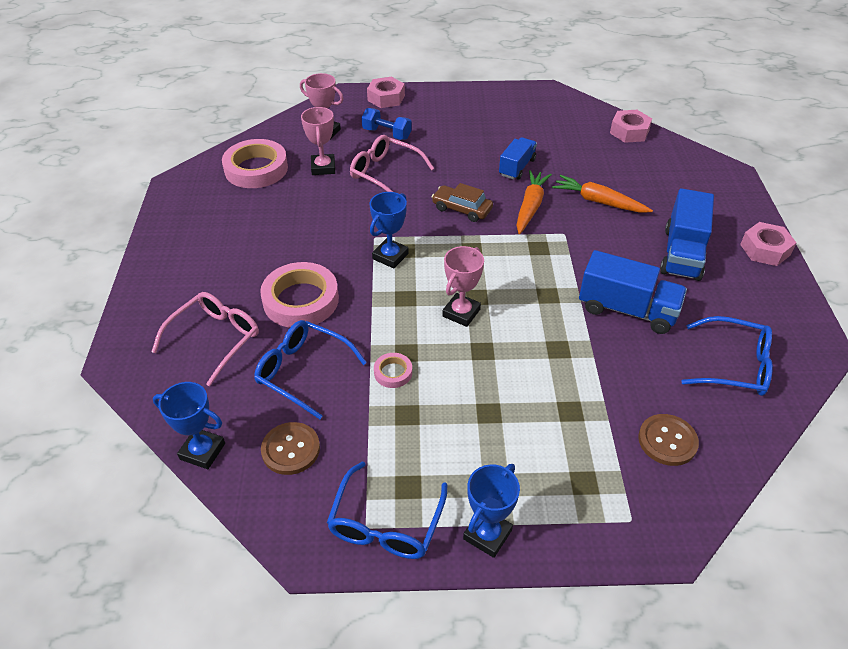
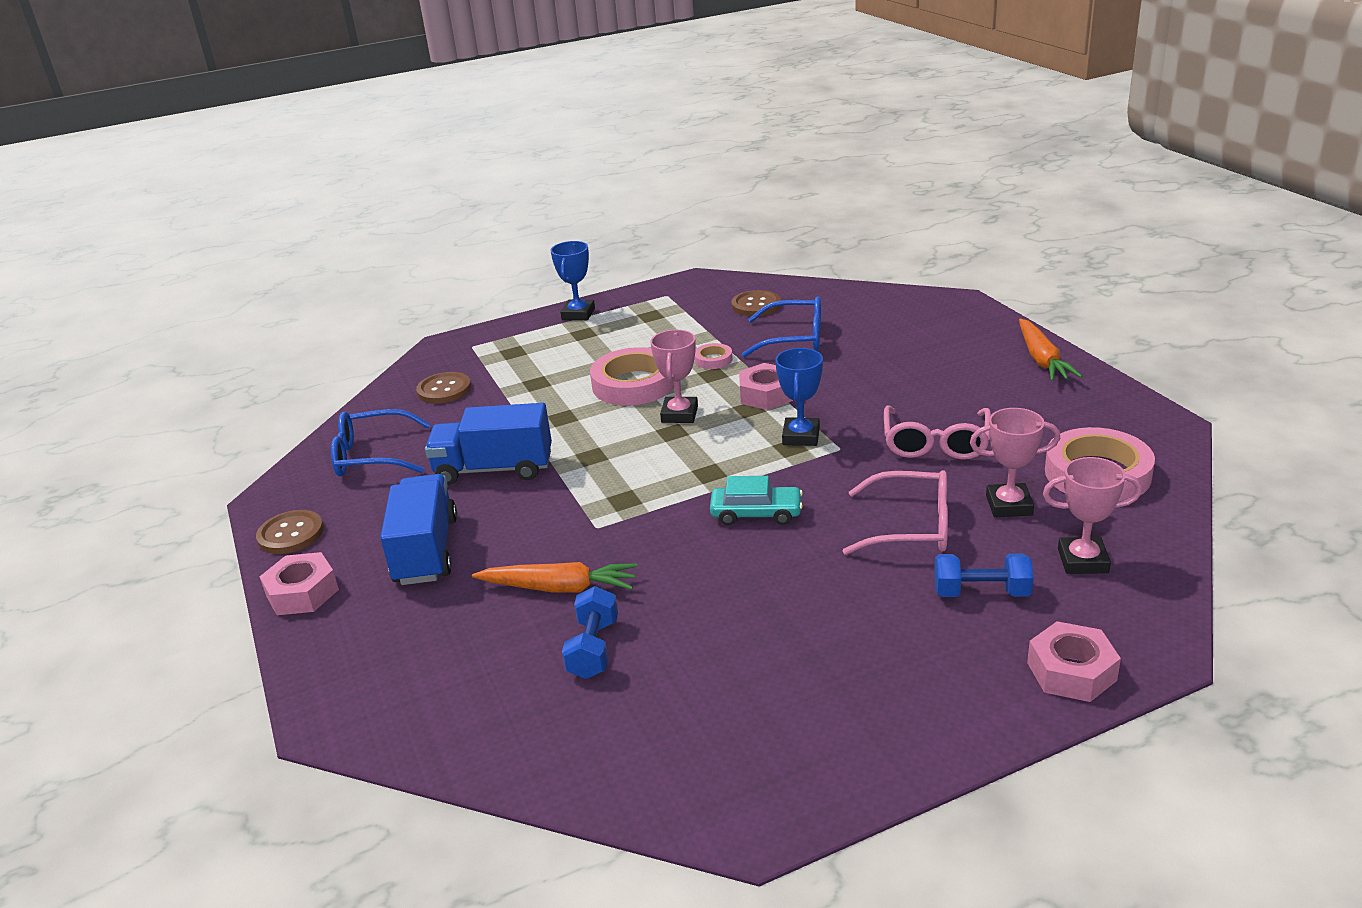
camera: 160 degrees right, 15 degrees down
pink glasses [151,292,259,386] -> pink glasses moved to [884,406,991,460]
blue trophy [153,382,225,469] -> none
pink tape [260,262,339,328] -> pink tape moved to [590,347,674,406]
pink trophy [301,107,335,175] -> pink trophy turned 60 degrees counterclockwise [970,408,1060,517]
blue glasses [327,461,448,559] -> none
brown car [432,183,493,222] -> turquoise car [710,476,803,525]
blue truck [499,137,537,180] -> none
orange carrot [516,170,552,234] -> orange carrot moved to [1019,319,1082,381]
pink nut [610,110,652,143] -> pink nut moved to [739,363,793,410]
none -> brown button [256,510,324,554]
none -> blue dumbbell [562,586,618,679]

